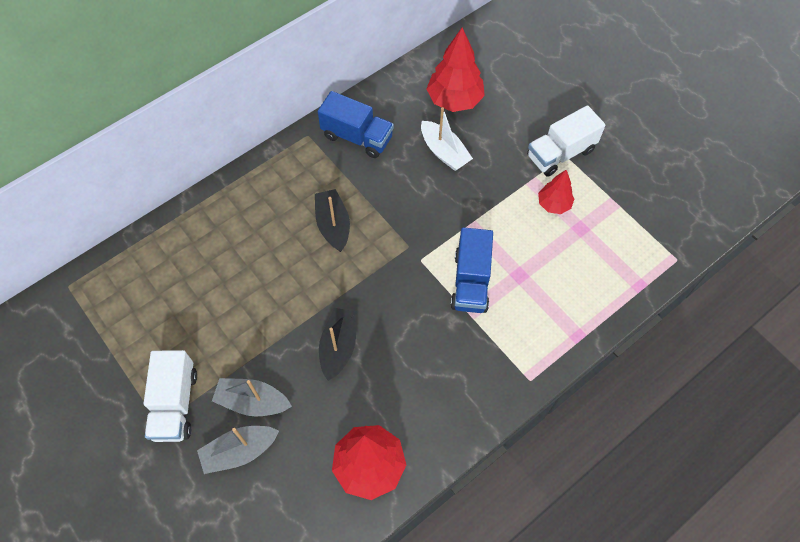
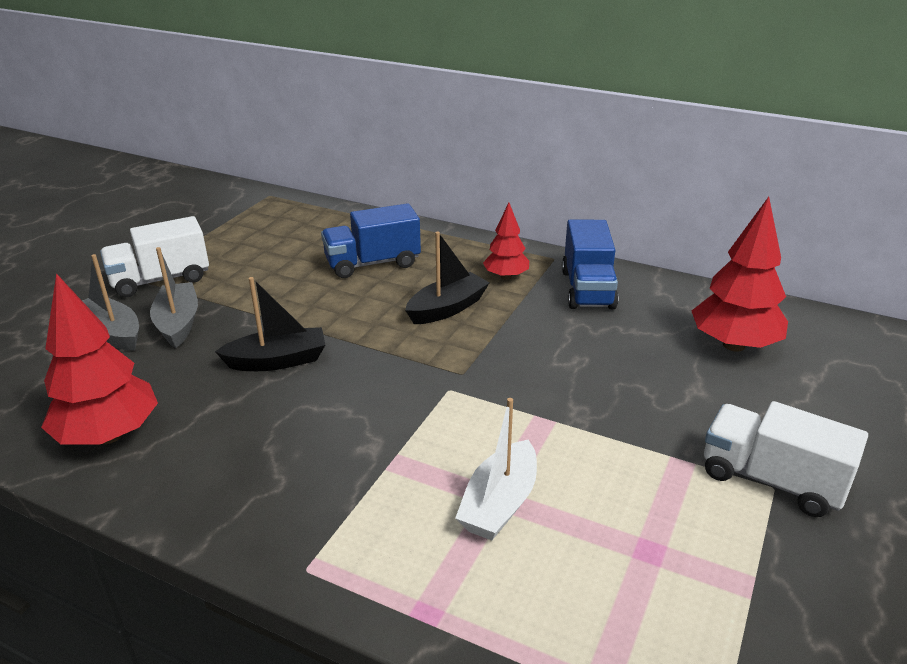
camera: 65 degrees right, 30 degrees down
white boat [421,107,473,171] -> white boat moved to [455,398,537,540]
blue truck [451,227,493,313] -> blue truck moved to [321,203,421,278]
red tree [538,170,574,214] -> red tree moved to [483,203,529,280]

